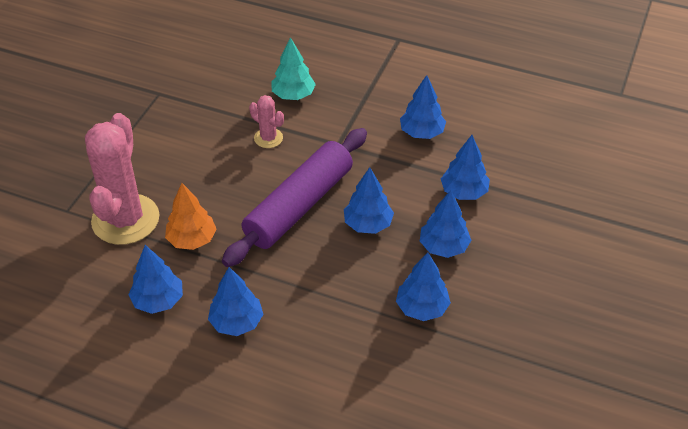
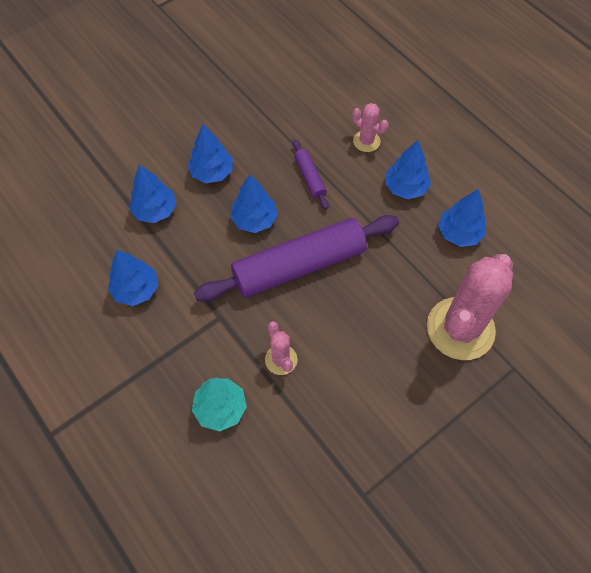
camera: 150 degrees left, 15 degrees up
orange tree [165,183,217,250] -> none
blue tree [396,252,451,321] -> none
none -> purple rolling pin [293,139,329,209]
none -> pink cactus [352,103,388,152]

